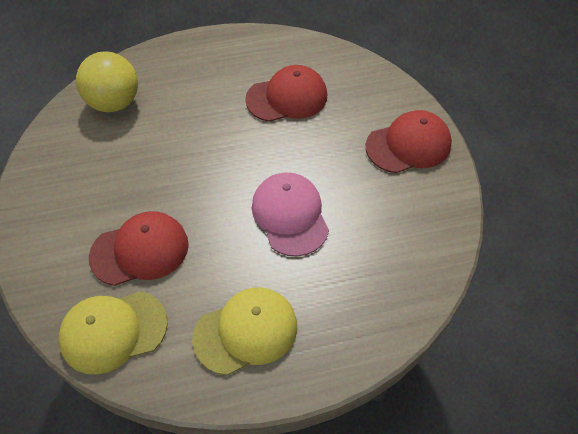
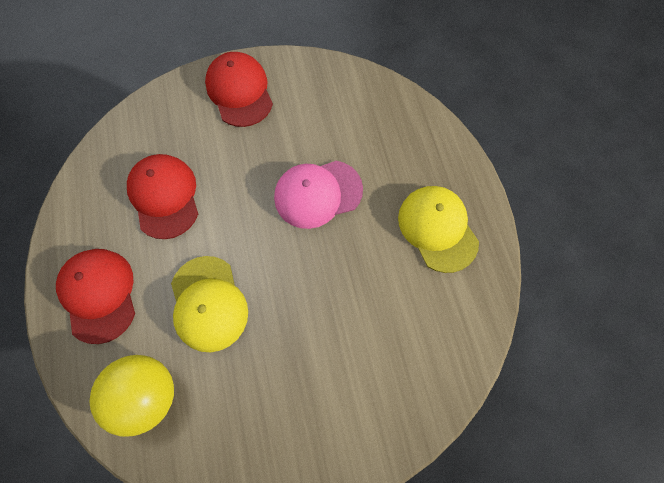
camera: 90 degrees left, 15 degrees up
yellow cap [59,291,168,375] -> yellow cap moved to [171,256,248,352]
red cap [89,211,189,286] -> red cap moved to [56,249,135,344]

